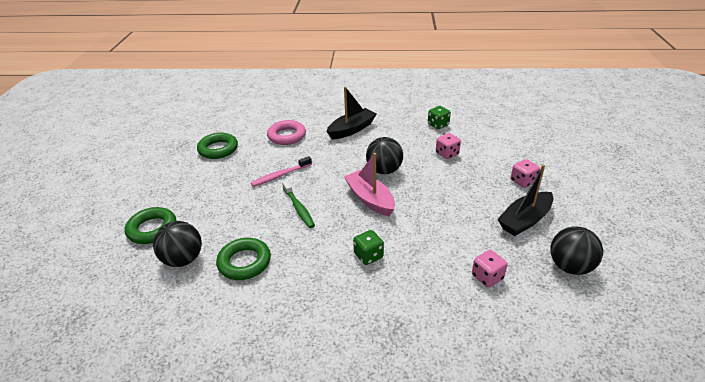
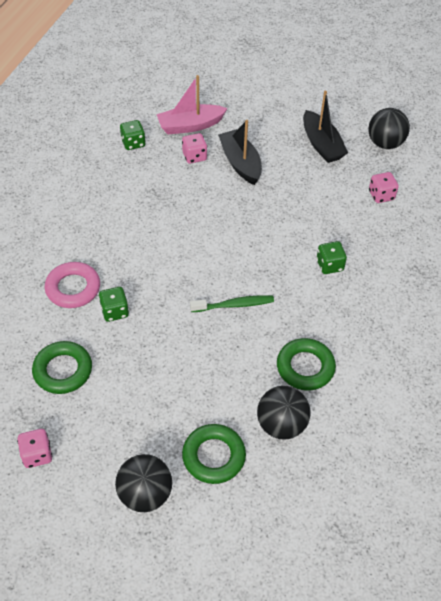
camera: 75 degrees left, 15 degrees up
pink toothbrush [251,156,312,187] -> none
black boat [327,87,376,139] -> black boat moved to [218,120,262,185]
pink boat [344,153,395,216] -> pink boat moved to [156,75,228,134]
black ball [366,137,403,174] -> black ball moved to [115,454,172,512]
pink dice [511,159,540,188] -> pink dice moved to [17,429,52,468]
none -> green dice [99,287,129,322]

